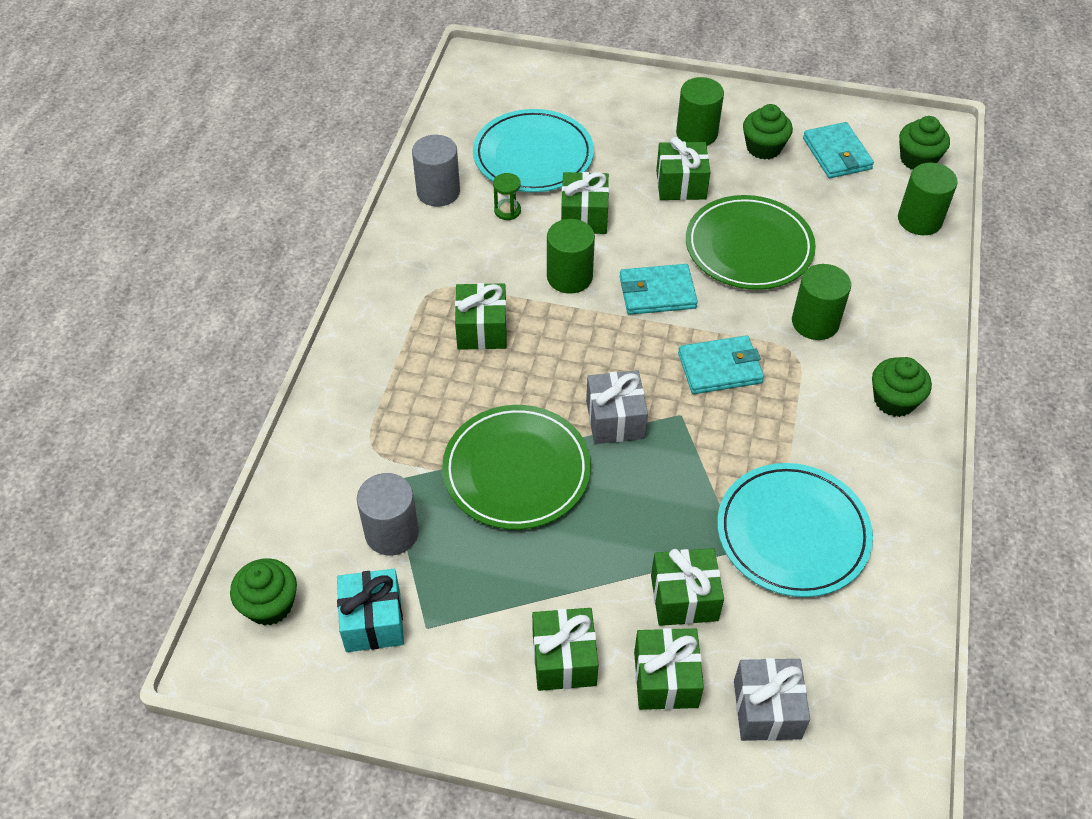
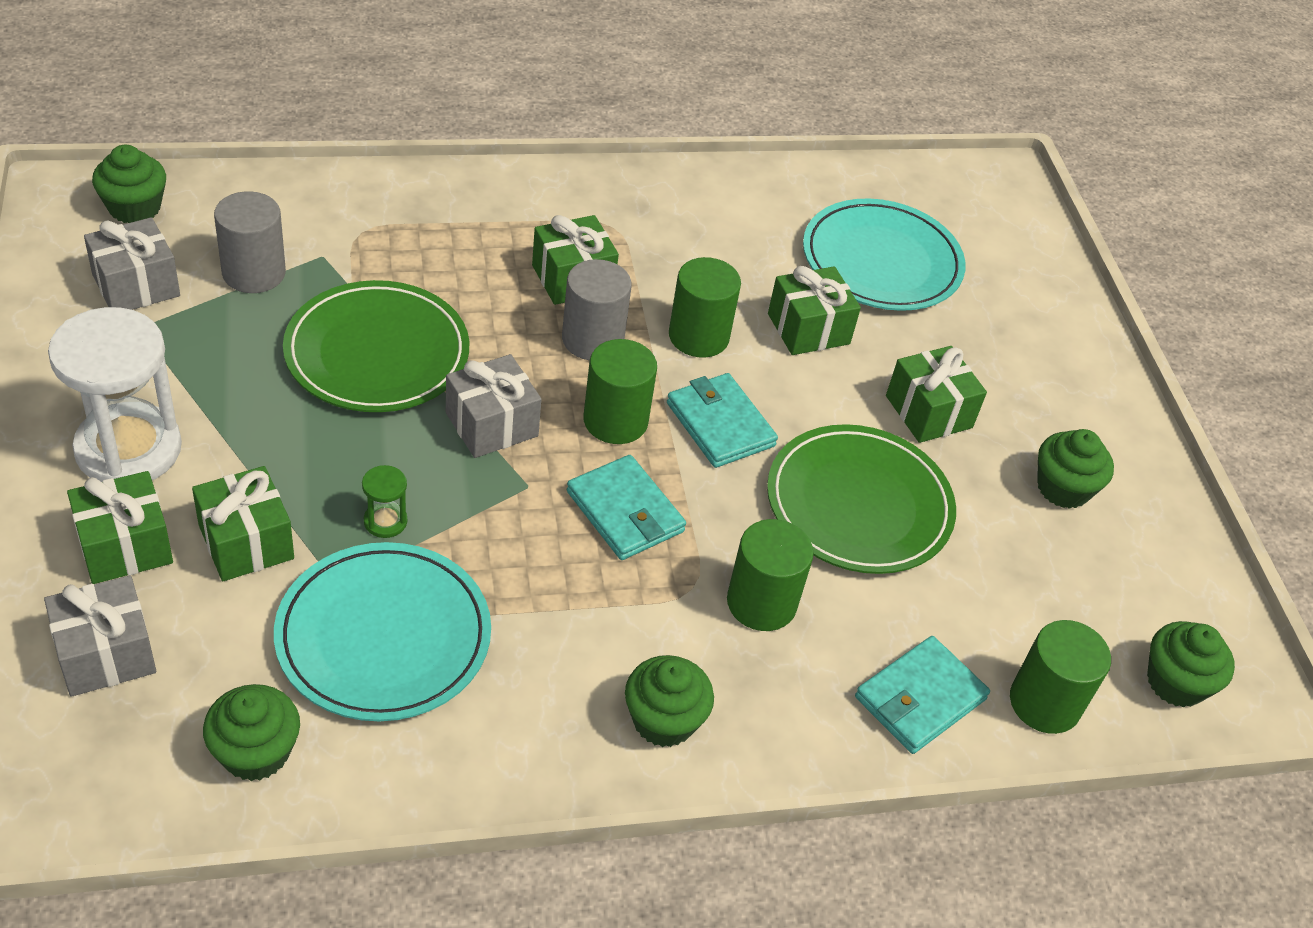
camera: 60 degrees right, 5 degrees down
turquoise gift [337,569,404,652] -> grey gift [84,217,180,310]
grey cylinder [412,135,460,207] -> grey cylinder moved to [562,259,632,360]
green hourglass [493,173,521,220] -> green hourglass moved to [362,465,407,538]
green gift [532,608,599,691] -> white hourglass [48,307,182,482]
green cylinder [676,77,724,146] -> green cylinder moved to [583,339,657,444]
turquoise wallet [803,122,874,178] -> turquoise wallet moved to [855,636,990,754]
none -> green cupcake [203,684,300,781]

